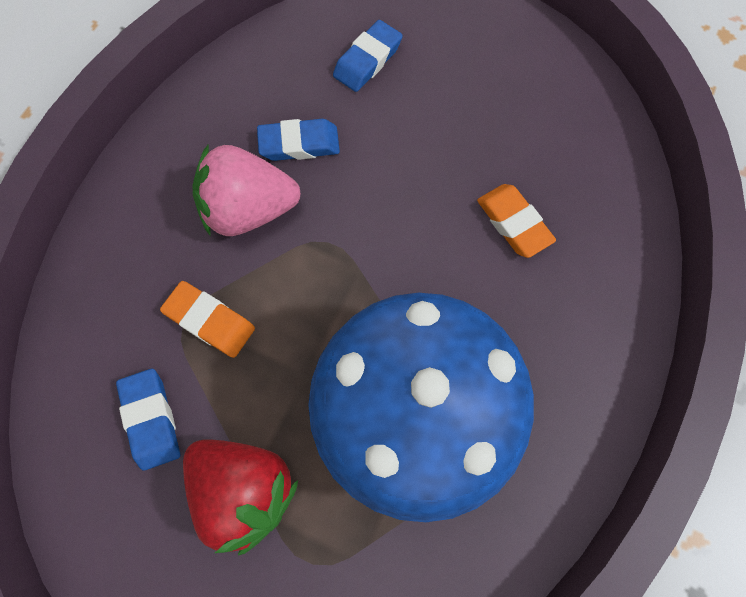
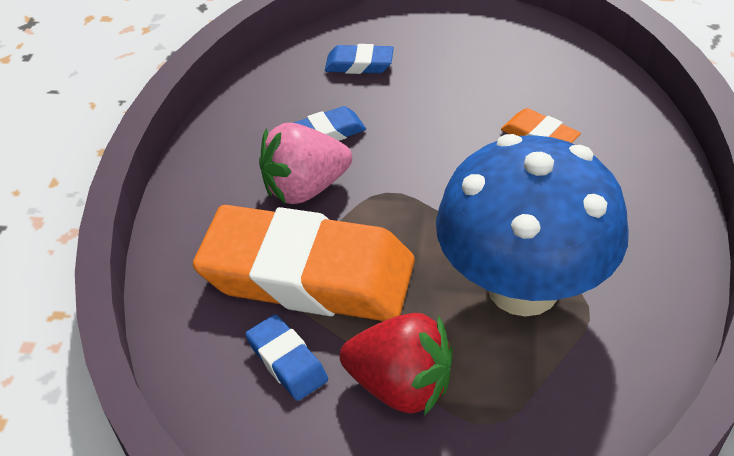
camera: 15 degrees left, 25 degrees down
orange eraser [160,281,255,358] -> orange eraser [193,205,415,321], size x2.43
blue eraser [333,20,403,92] -> blue eraser turned 75 degrees clockwise [325,44,394,74]

